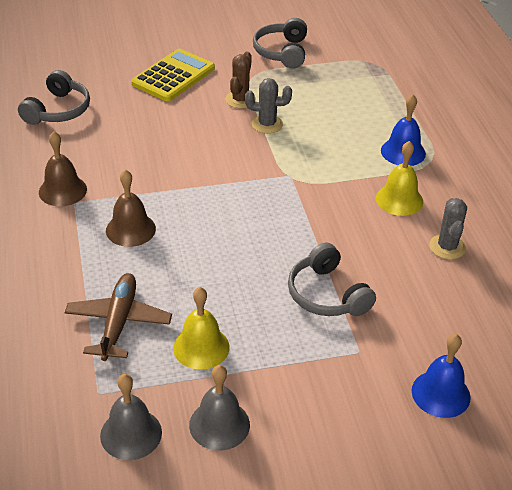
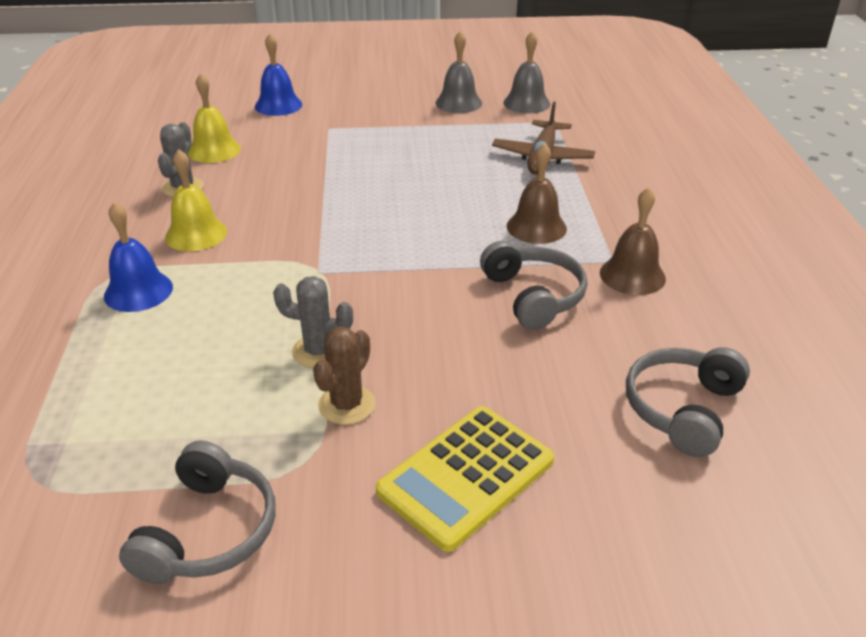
camera: 170 degrees left, 5 degrees down
yellow bell [173,287,230,370] -> yellow bell moved to [188,73,241,163]
grey headphones [288,243,376,316] -> grey headphones moved to [480,241,588,330]

